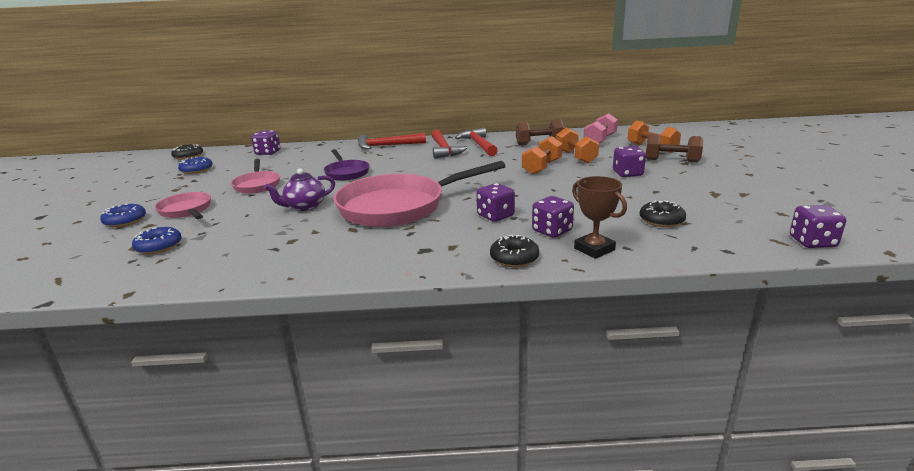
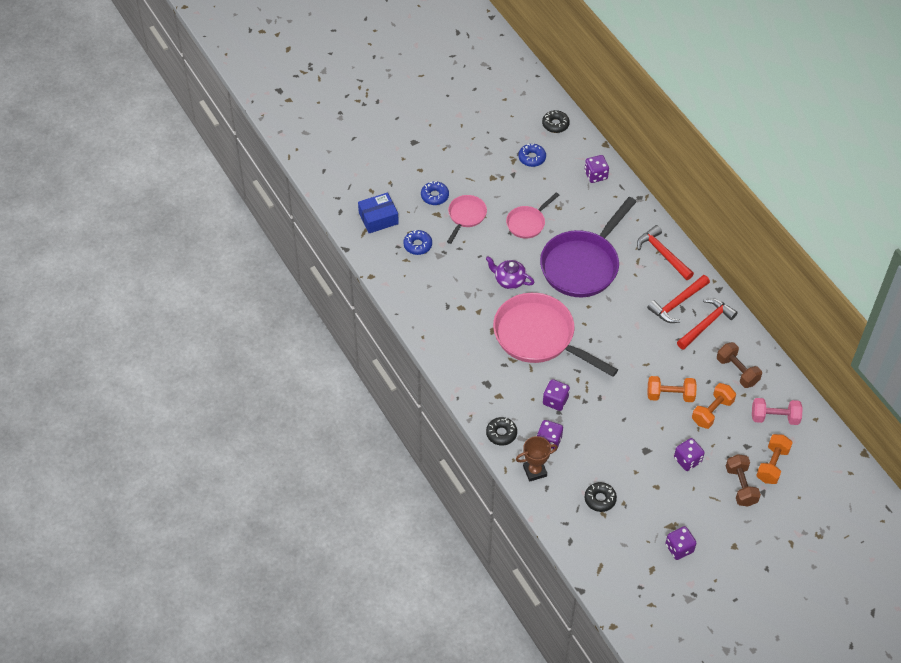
camera: 60 degrees right, 30 degrees up
purple pan [324,149,370,181] -> purple pan [540,197,637,297], size x1.99
brown trophy [572,176,627,259] -> brown trophy turned 45 degrees clockwise [516,436,558,482]
purple dice [790,205,846,248] -> purple dice moved to [665,526,696,560]
none -> blue box [358,192,399,233]

